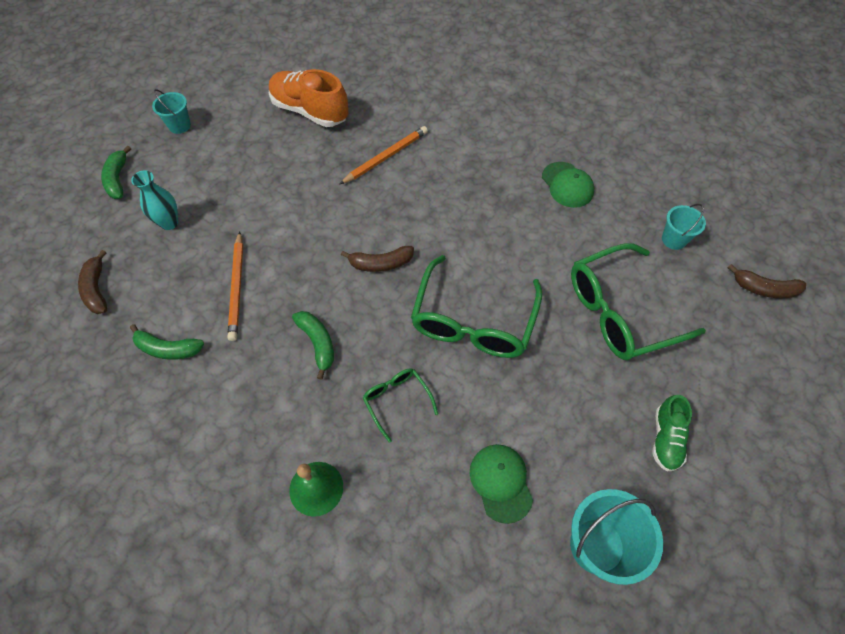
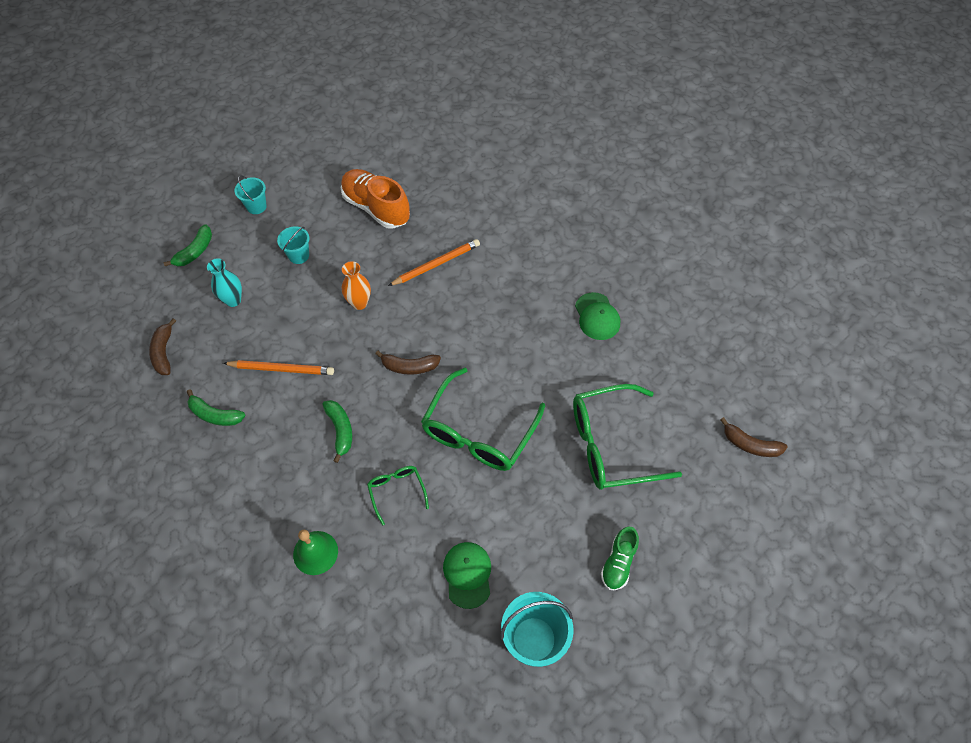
camera: 10 degrees right, 0 degrees up
green banana [101,146,131,199] -> green banana turned 150 degrees counterclockwise [163,224,212,266]
orange pencil [227,231,243,341] -> orange pencil turned 90 degrees counterclockwise [223,360,334,375]
turquoise bucket [662,204,706,250] -> turquoise bucket moved to [277,226,310,264]
none -> orange vase [342,261,371,310]

